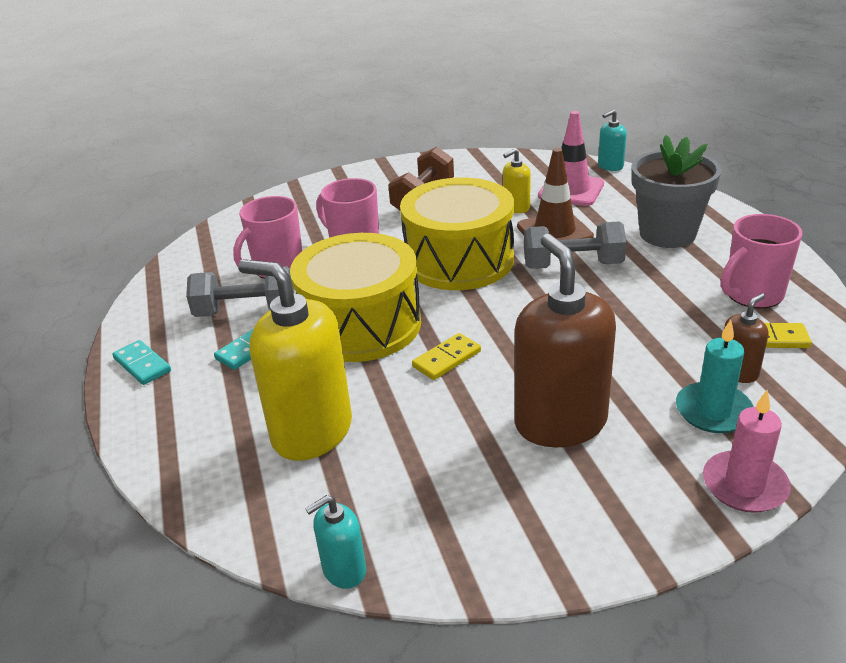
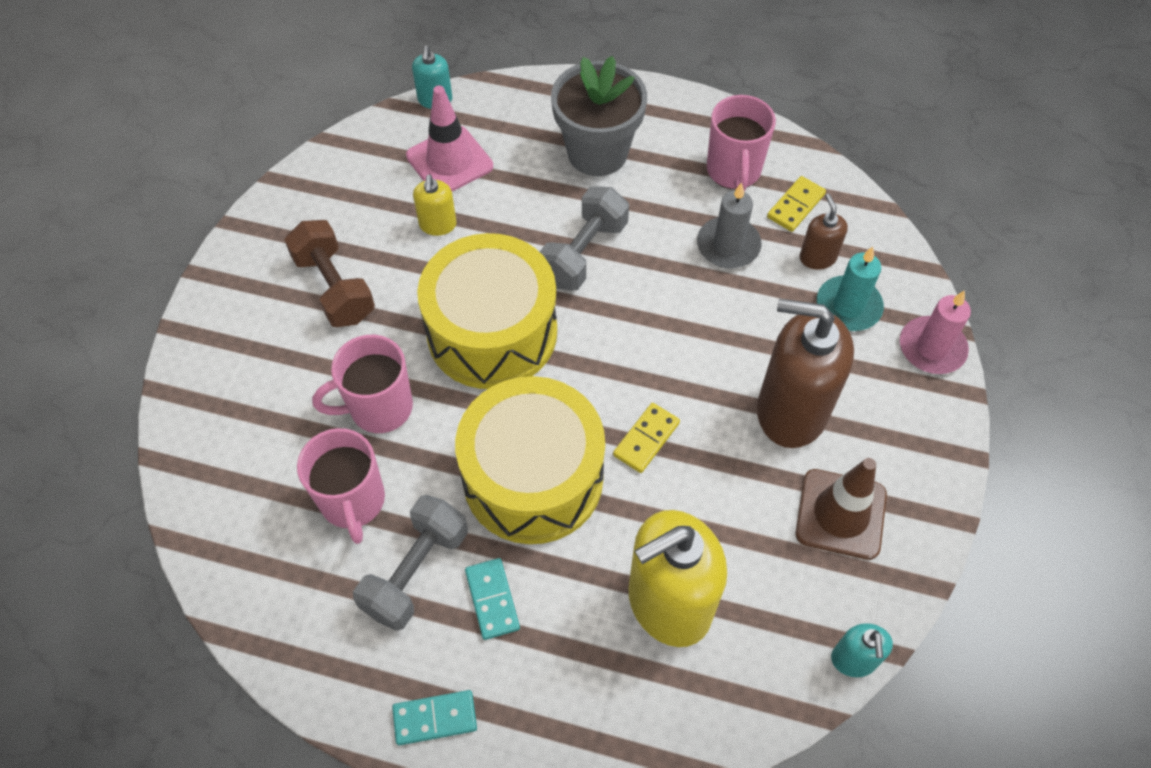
camera: 60 degrees left, 25 degrees up
yellow domino [412,333,481,380] -> yellow domino turned 45 degrees clockwise [613,403,680,473]
brown traffic cone [517,148,594,240] -> brown traffic cone moved to [795,458,887,560]
none -> grey candle [697,182,762,268]

